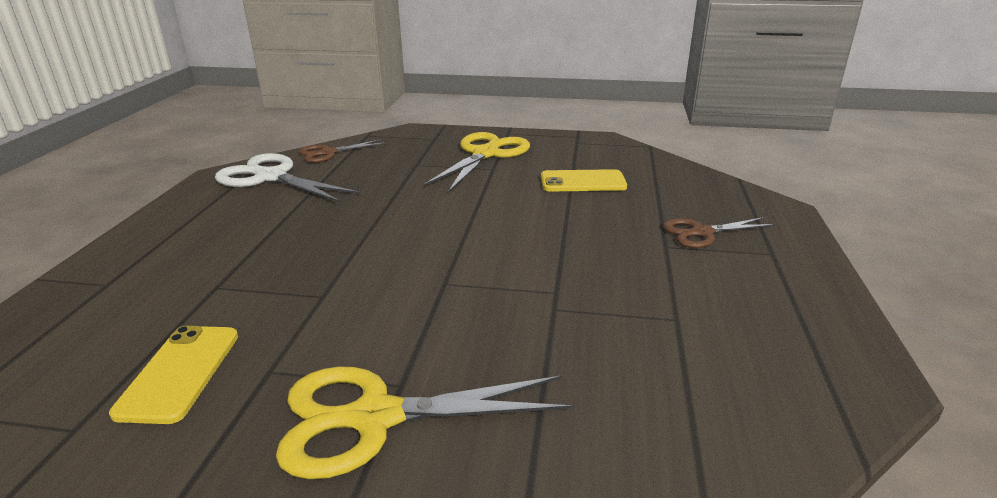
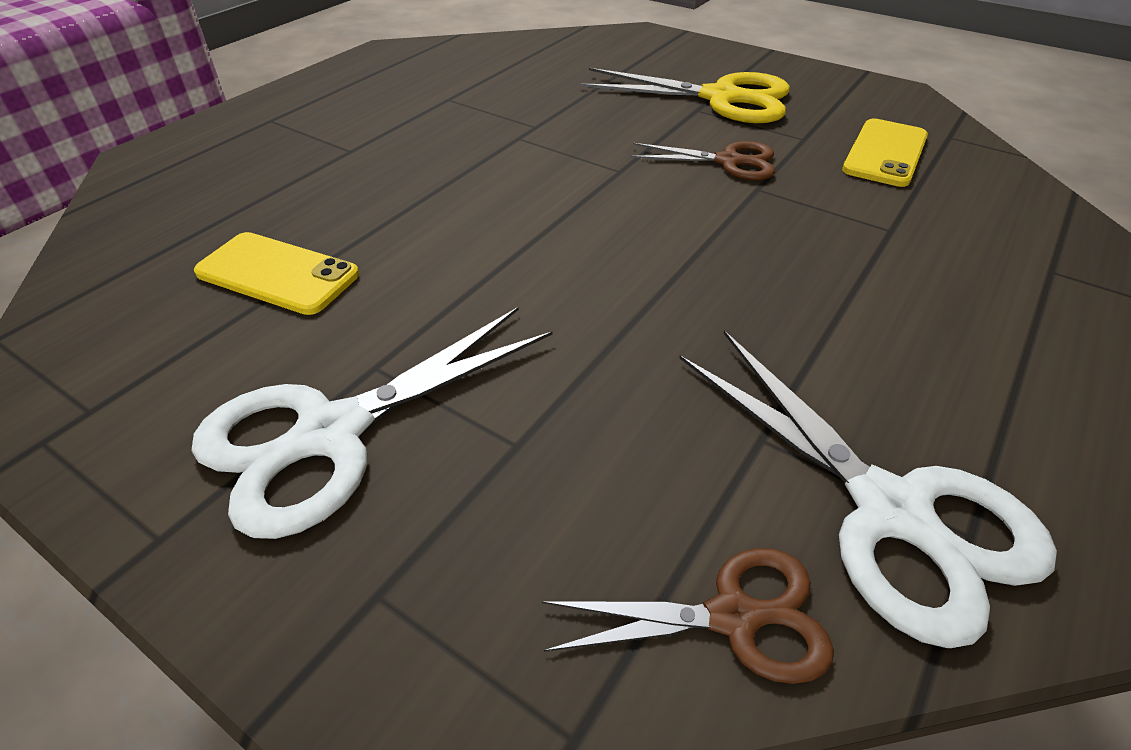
camera: 155 degrees left, 15 degrees up
yellow scissors [424,132,530,193] -> white scissors [192,307,553,539]
brown scissors [663,217,776,248] -> brown scissors moved to [630,141,775,180]

